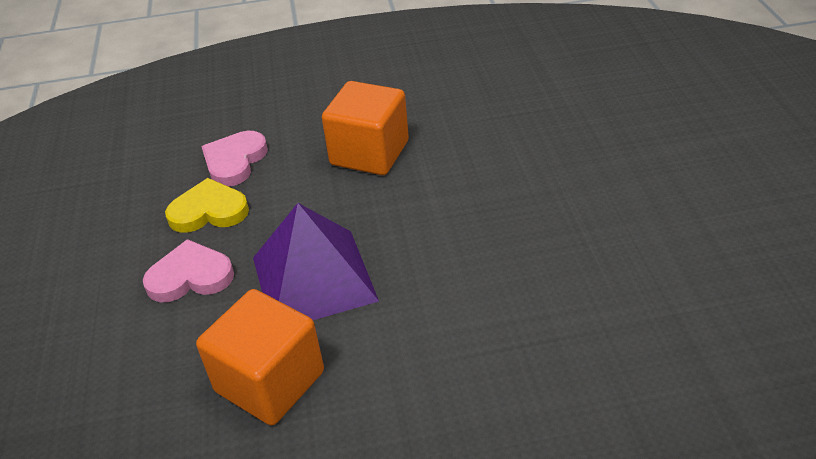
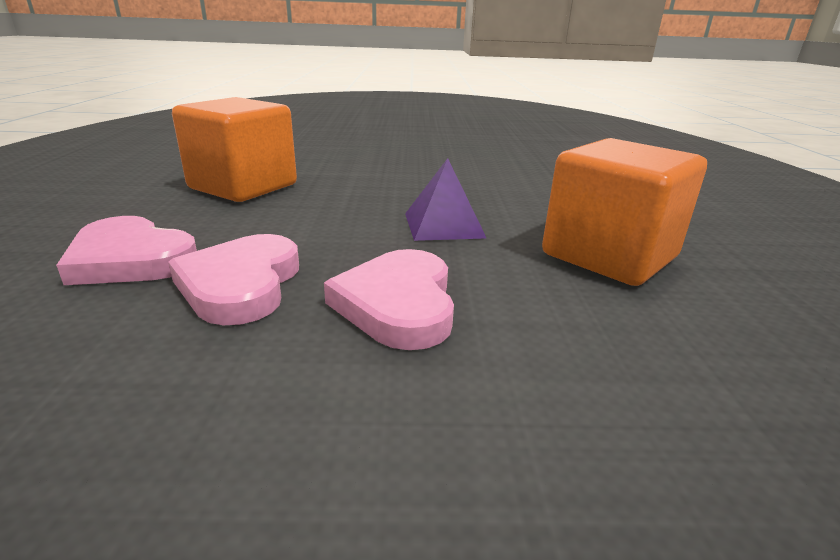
camera: 85 degrees left, 15 degrees down
yellow heart [165,178,249,233] -> pink heart [168,234,299,325]
purple pyramid [253,203,379,320] -> purple pyramid [405,158,486,241], size x0.53

